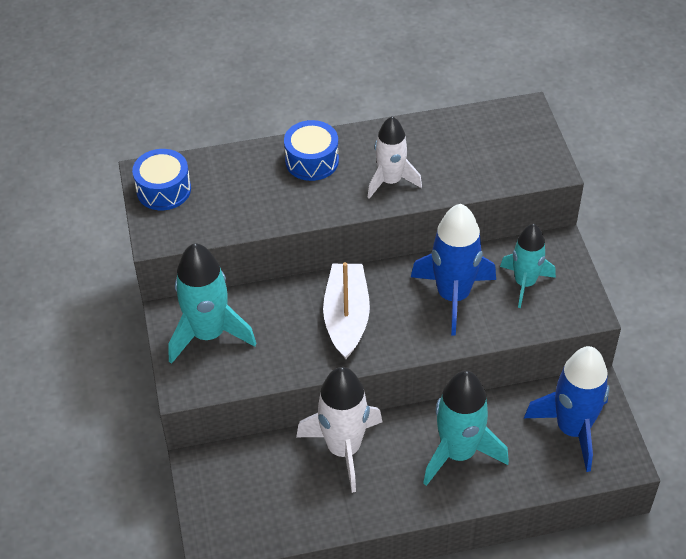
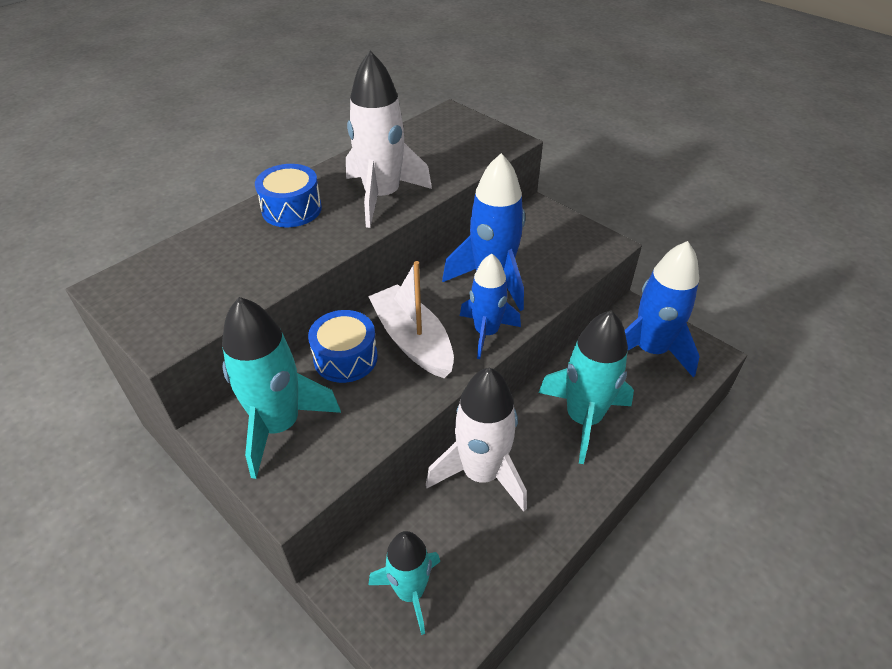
camera: 35 degrees left, 5 degrees down
blue drum [132,149,191,210] -> blue drum moved to [308,310,378,383]
white rocket [367,117,422,199] -> white rocket [346,51,432,228], size x1.52
turquoise rocket [500,224,556,308] -> turquoise rocket moved to [369,531,440,635]
none -> blue rocket [460,253,521,359]

